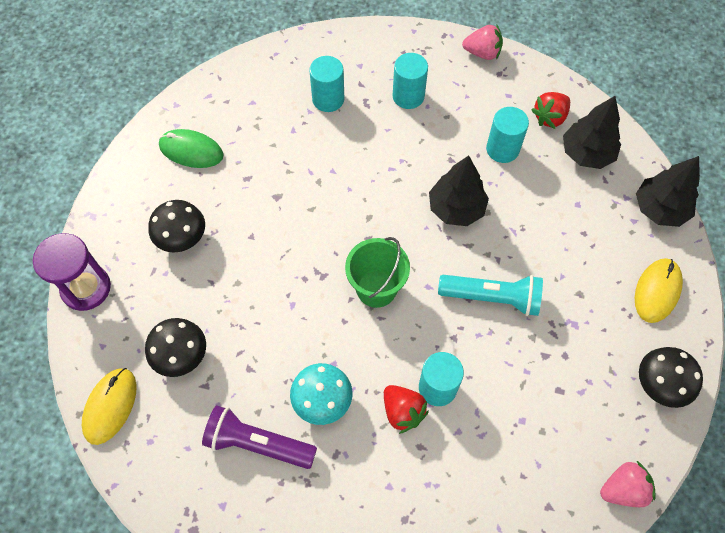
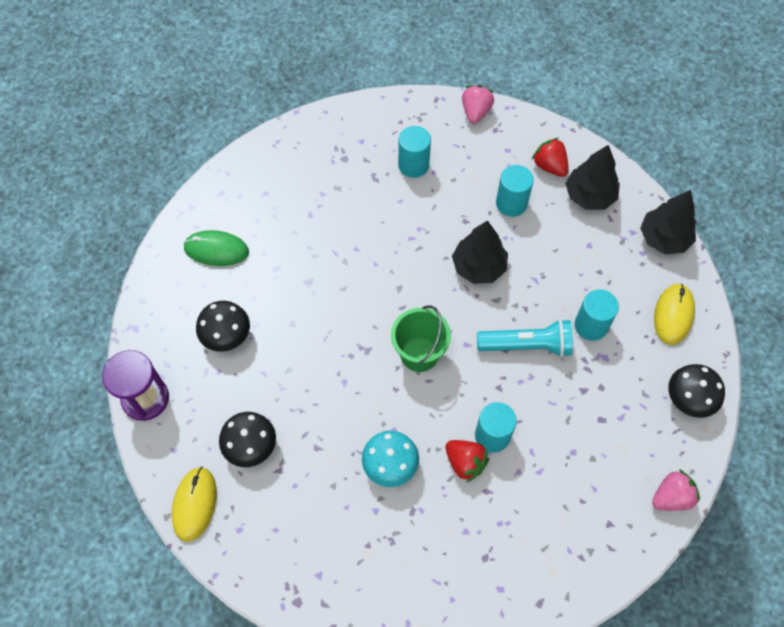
camera: 10 degrees left, 0 degrees up
purple flashlight [202,405,317,469] -> none
turquoise cylinder [309,56,344,112] -> turquoise cylinder moved to [575,289,619,341]
pink strawberry [462,24,503,60] -> pink strawberry turned 75 degrees counterclockwise [462,85,494,124]
red strawberry [531,92,570,129] -> red strawberry turned 105 degrees clockwise [532,138,569,177]

